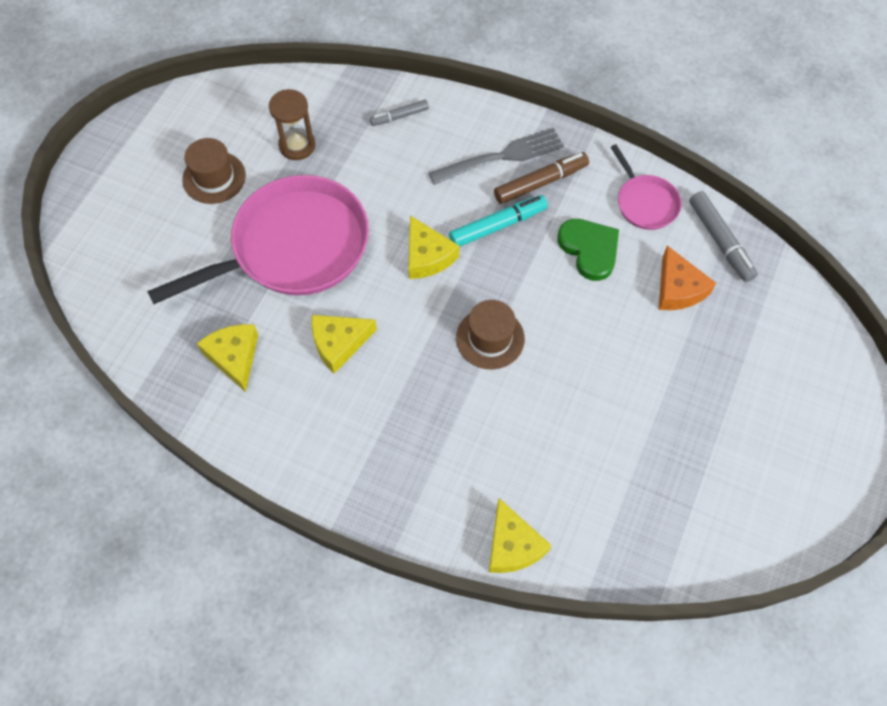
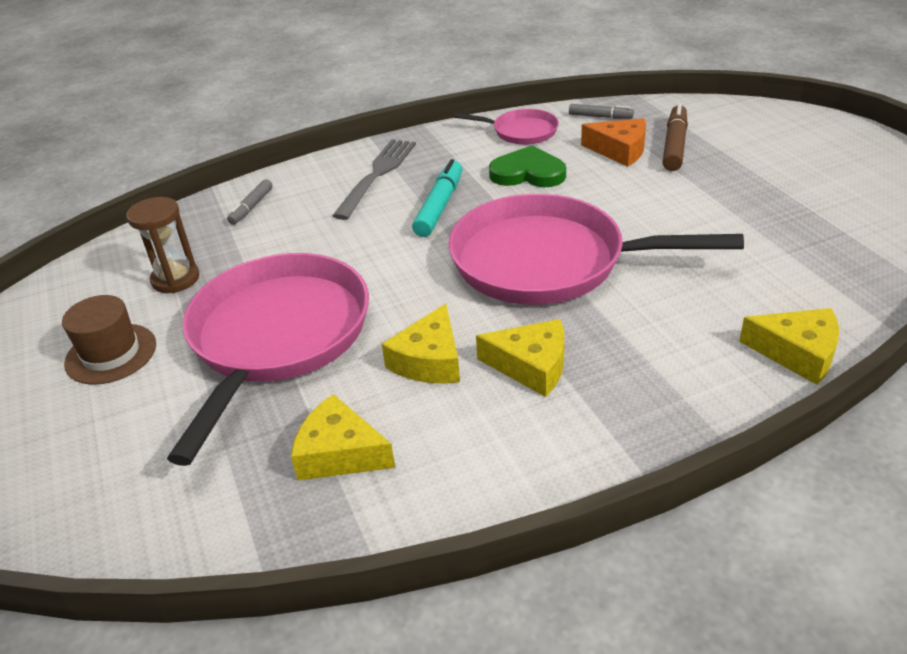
camera: 45 degrees left, 25 degrees down
yellow cheese [409,216,460,279] -> yellow cheese moved to [476,319,564,397]
brown hat [456,300,525,369] -> pink pan [448,194,744,305]
brown marker [494,152,589,204] -> brown marker moved to [662,103,688,171]
grey marker [689,191,758,282] -> grey marker [569,104,634,119], size x0.62

